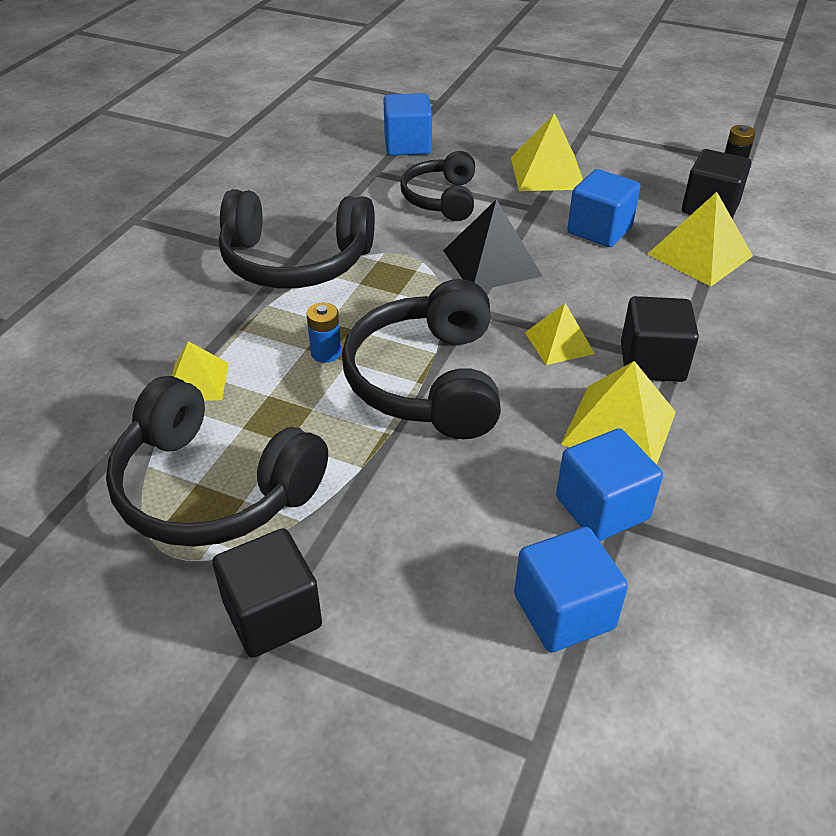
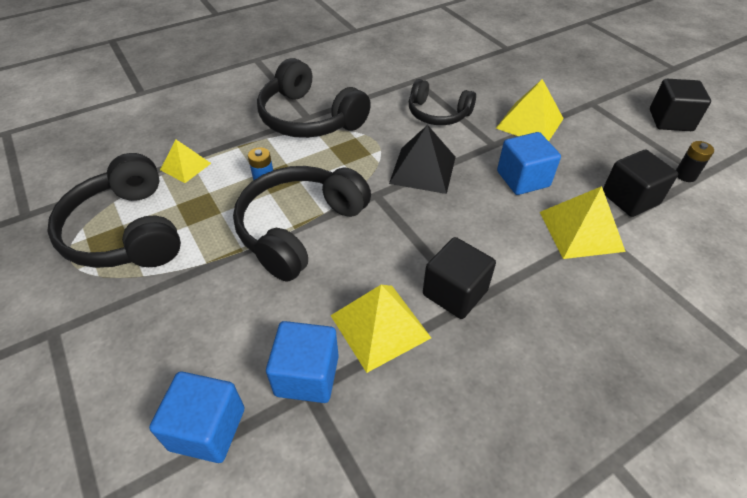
camera: 35 degrees right, 5 degrees up
black cube [212,528,322,658] -> black cube moved to [650,79,711,131]
blue cube [383,93,432,156] -> none
black headphones [400,151,475,221] -> black headphones turned 105 degrees counterclockwise [409,79,476,125]
yellow pyramid [525,303,595,365] -> none

